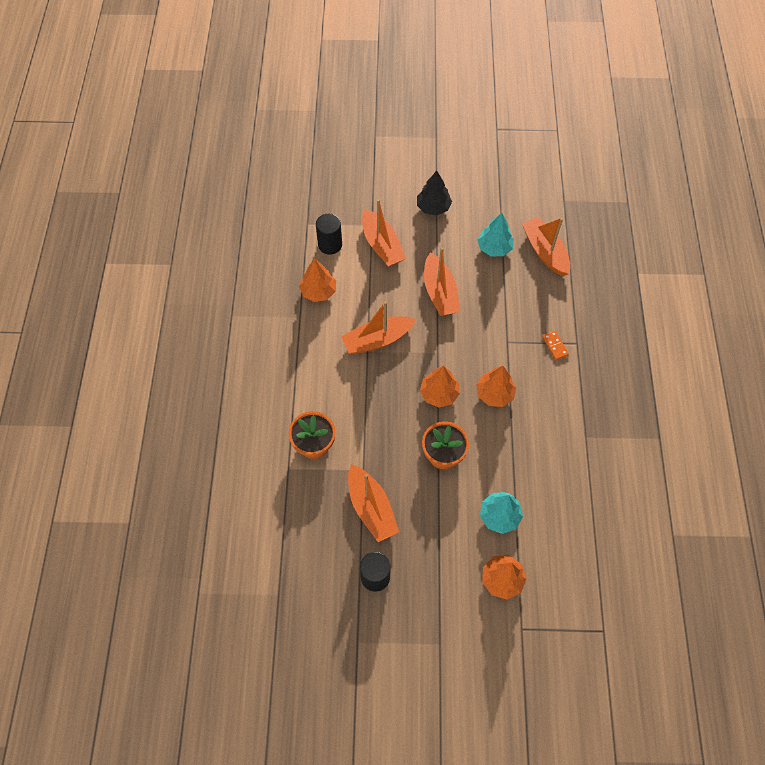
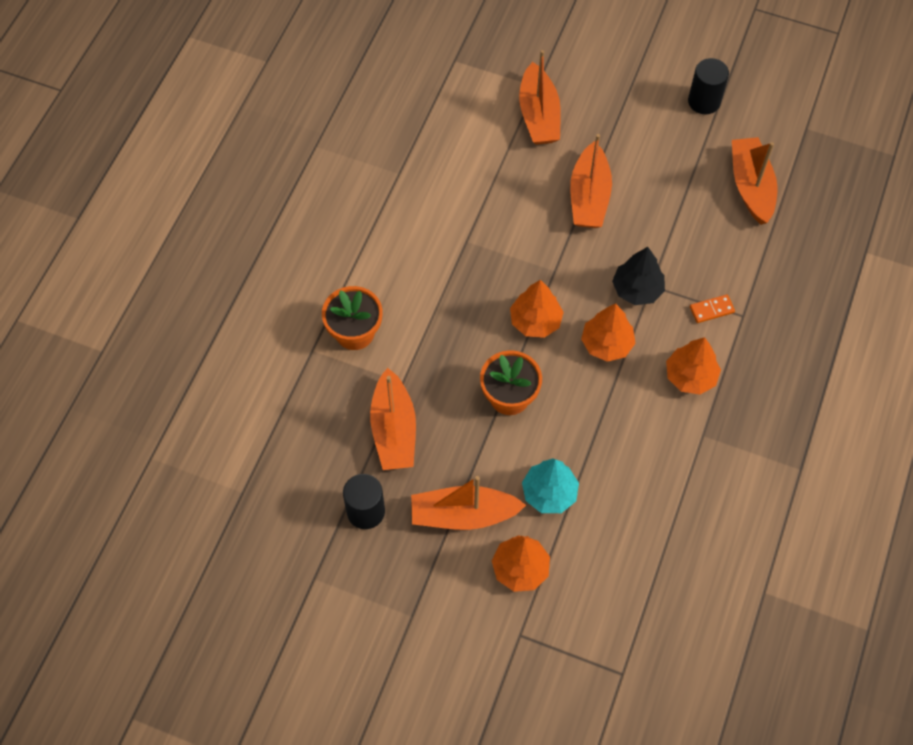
camera: 20 degrees right, 0 degrees up
orange tree [299,258,336,302] -> orange tree moved to [666,337,721,395]
black cylinder [316,214,342,255] -> black cylinder moved to [688,58,729,114]
orange boat [341,301,416,354] -> orange boat moved to [411,476,526,530]
black tree [417,171,452,215] -> black tree moved to [612,247,665,305]
turquoise tree [477,213,514,257] -> none
orange domino [542,331,569,360] -> orange domino turned 75 degrees clockwise [690,294,735,323]

